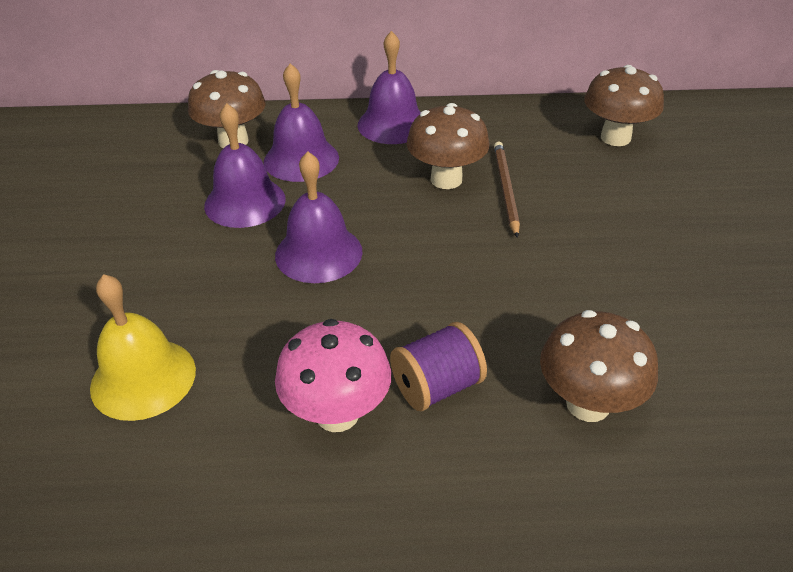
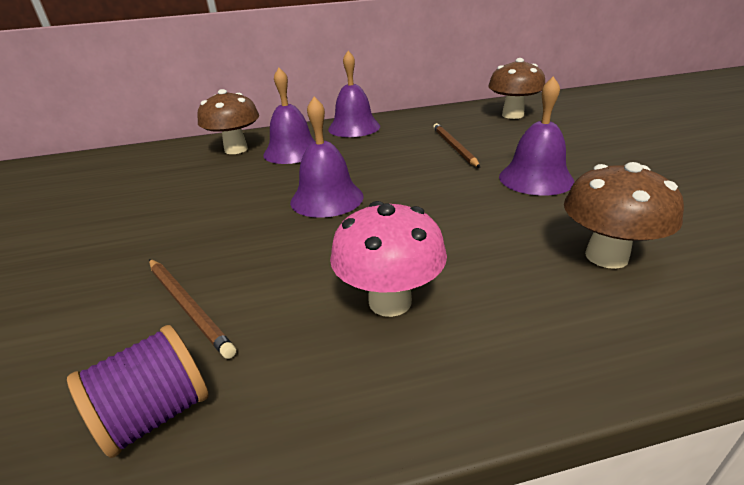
camera: 10 degrees left, 10 degrees down
yellow bell [90,274,196,421] -> brown pencil [149,259,236,359]
purple bell [204,103,286,228] -> purple bell moved to [499,76,574,195]
purple spool [390,322,487,411] -> purple spool moved to [67,325,209,458]
brown mushroom [407,103,490,189] -> none

